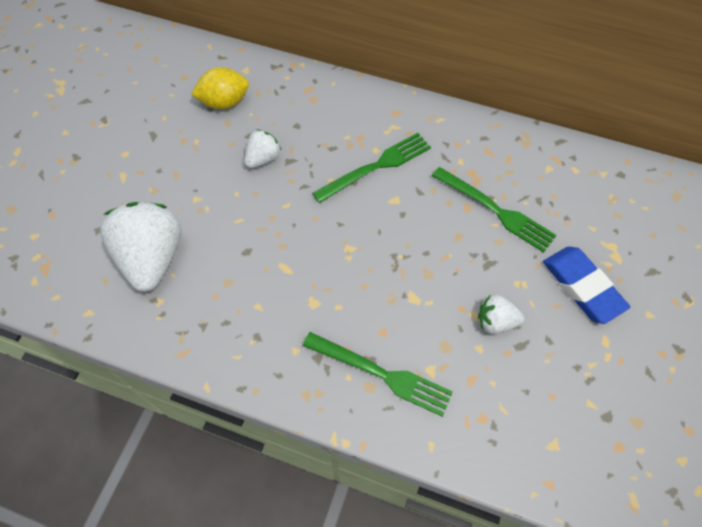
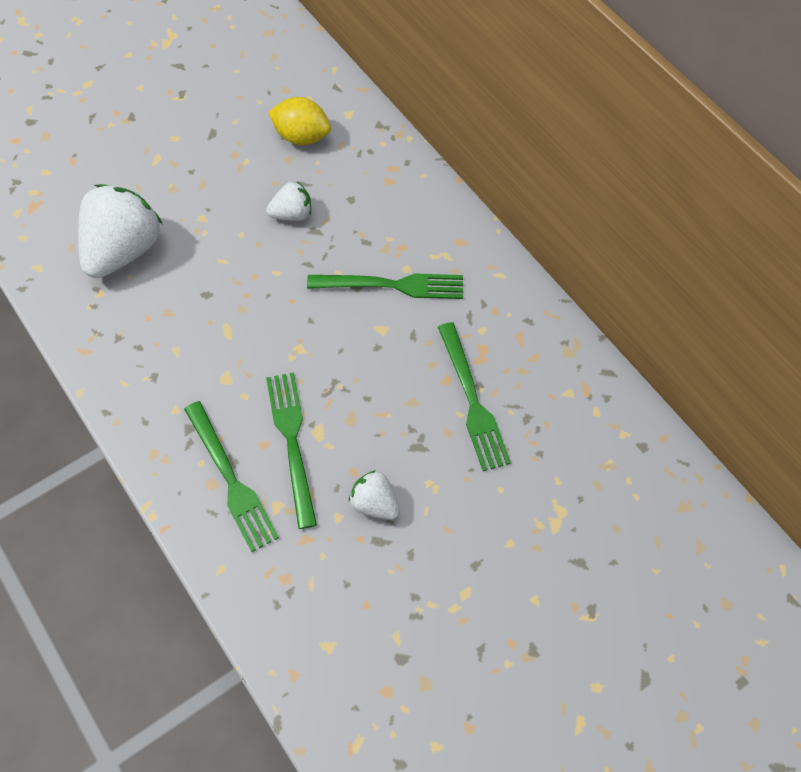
camera: 35 degrees right, 0 degrees up
blue eraser [543,247,630,324] -> none
none -> green fork [266,372,317,529]

